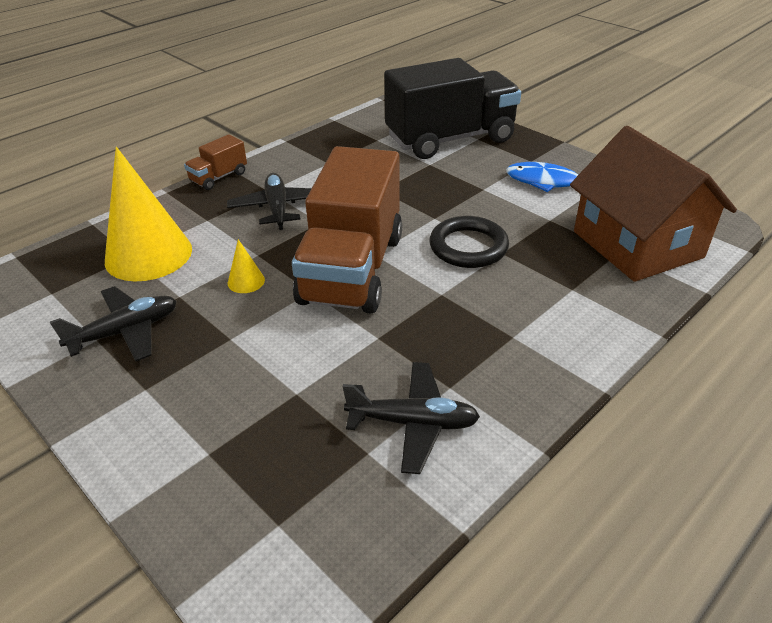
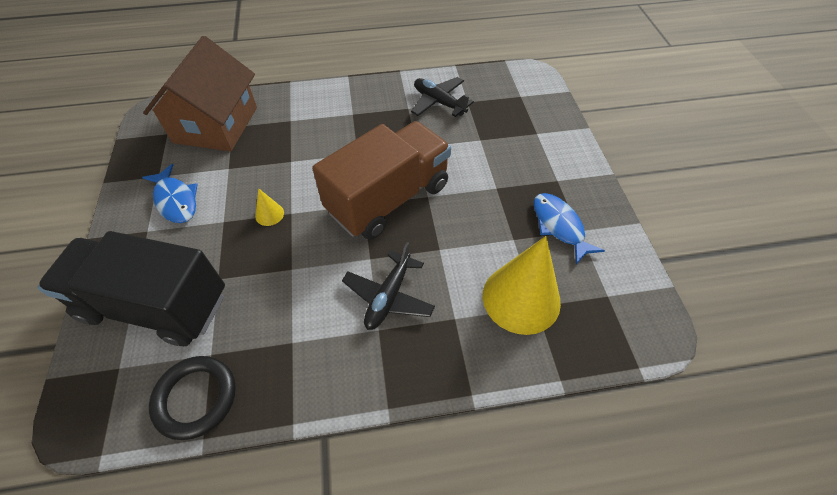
camera: 145 degrees left, 15 degrees up
black plane [50,286,177,361] -> blue fish [533,193,605,265]
brown truck [184,134,247,190] -> none
yellow cone [228,239,265,293] -> yellow cone moved to [255,188,284,226]
black ring [430,216,509,268] -> black ring moved to [149,356,236,440]

